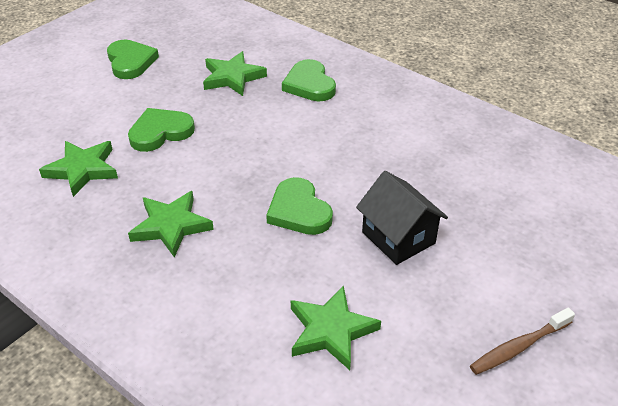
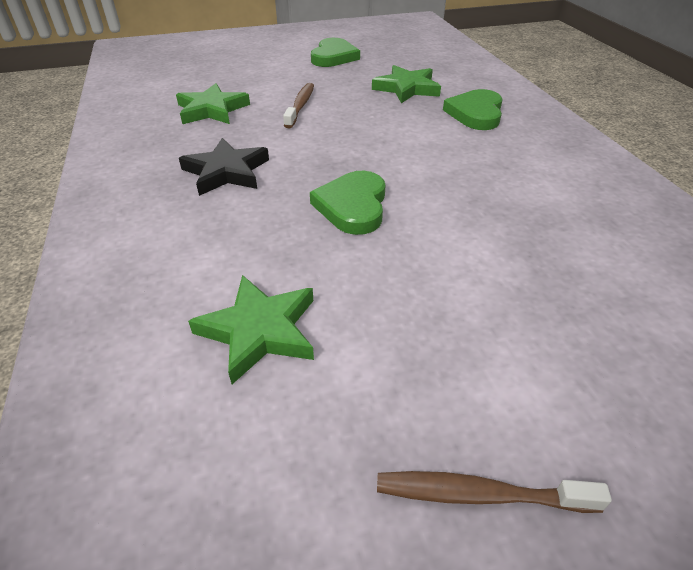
camera: 35 degrees right, 0 degrees up
green heart [128,108,195,152] -> brown toothbrush [283,83,314,128]
green star [128,191,214,258] -> black star [179,138,269,196]
black house [356,171,448,265] -> none

